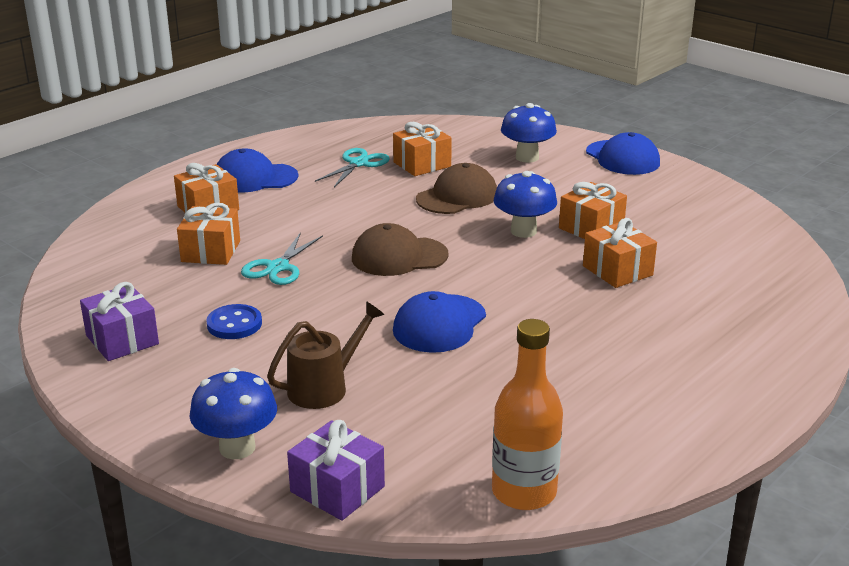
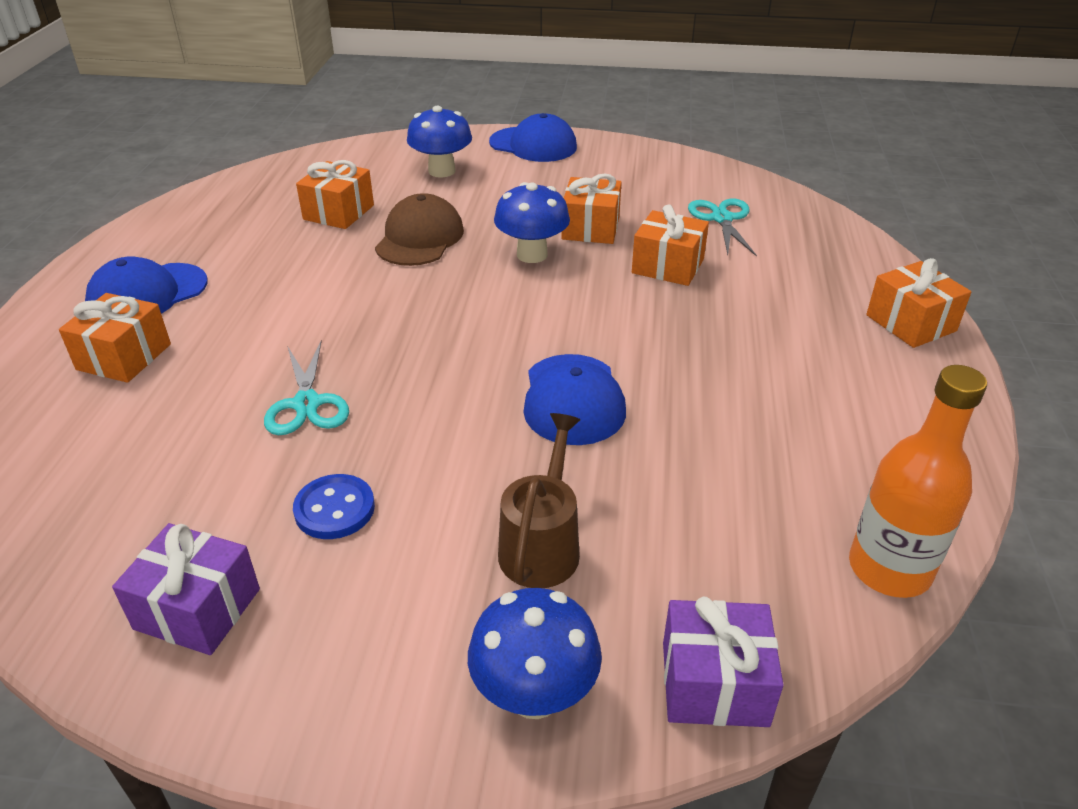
camera: 35 degrees left, 10 degrees up
orange gift [177,203,240,265] -> orange gift moved to [866,258,971,348]
turquoise scissors [315,148,390,187] -> turquoise scissors moved to [688,198,757,257]
brown cap [352,223,449,276] -> none

